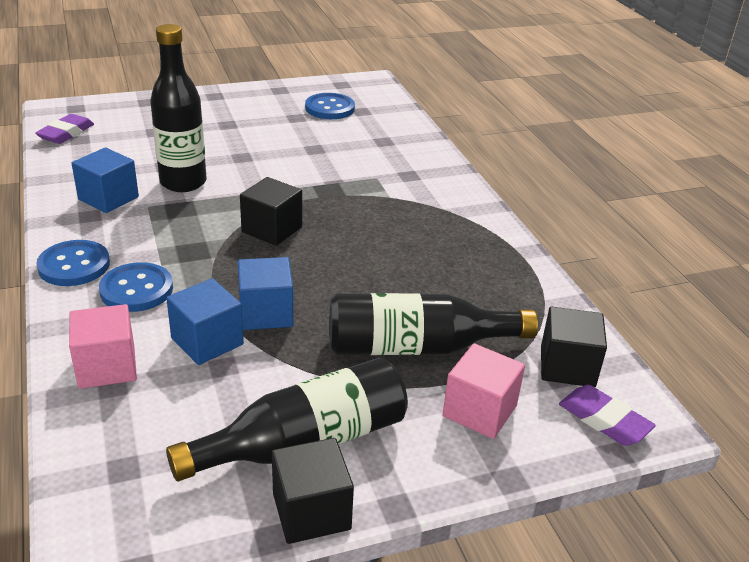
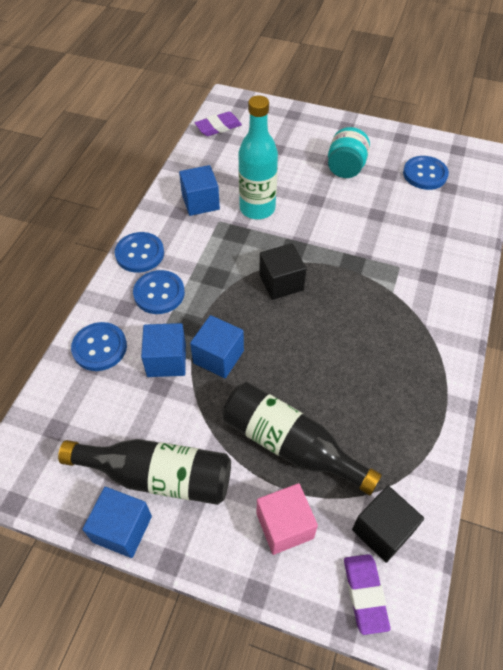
camera: 40 degrees right, 20 degrees up
pink cube [69,304,137,389] -> blue button [71,322,127,371]
black bottle [150,24,207,192] -> turquoise bottle [238,95,278,219]
black cube [272,438,354,544] -> blue cube [82,487,152,558]
none -> turquoise jar [328,127,370,178]

